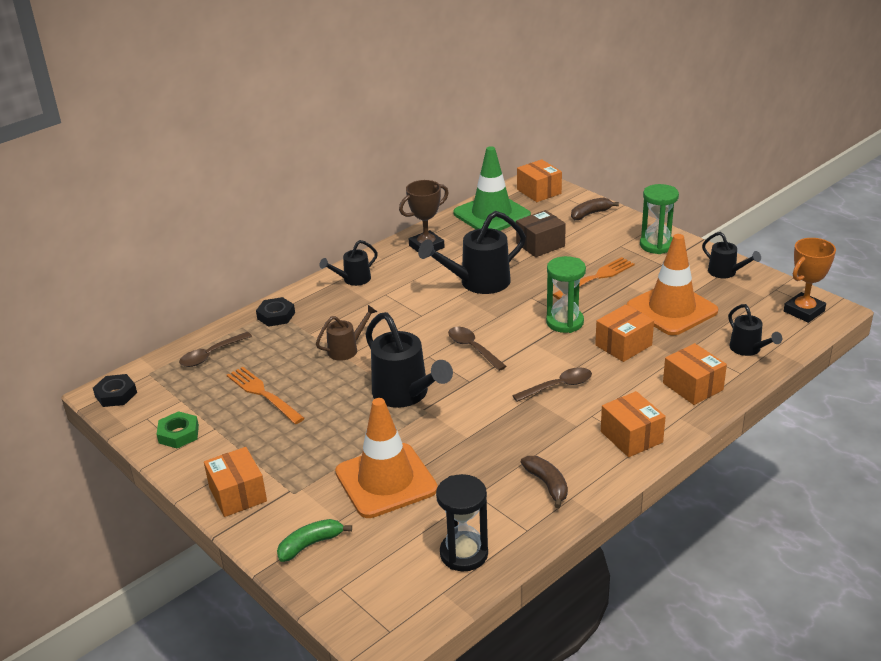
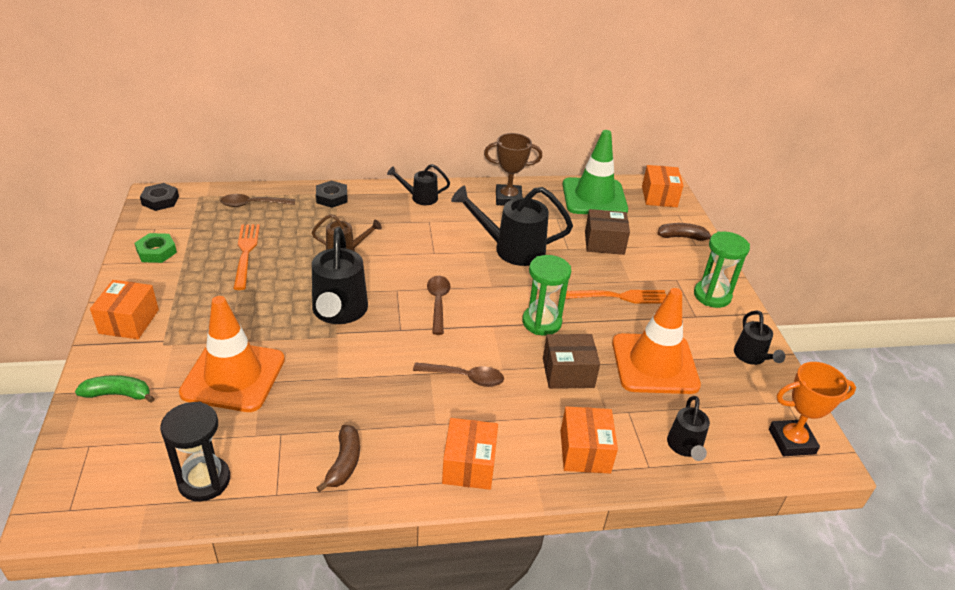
camera: 30 degrees right, 5 degrees up
orange box [595,305,654,362] -> brown box [543,334,600,389]

